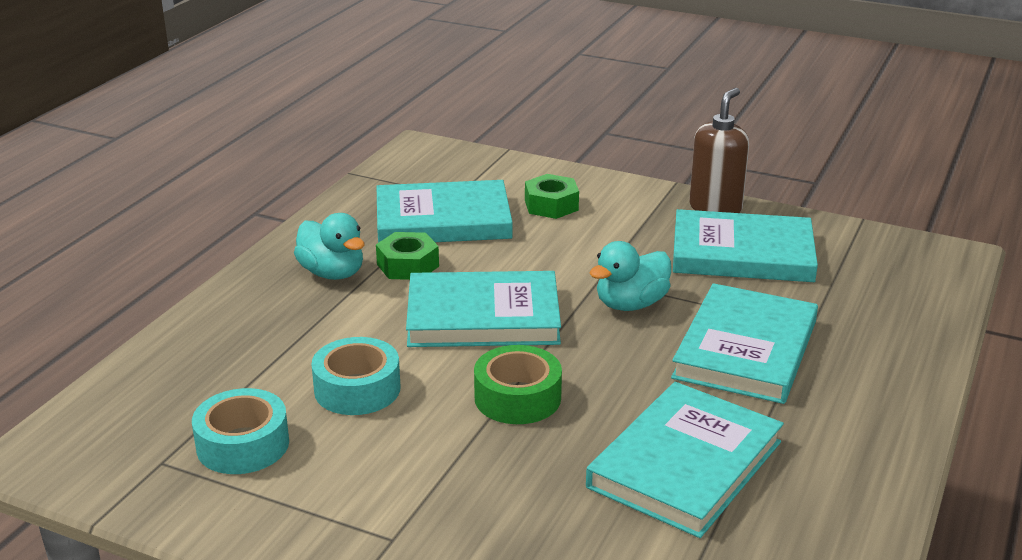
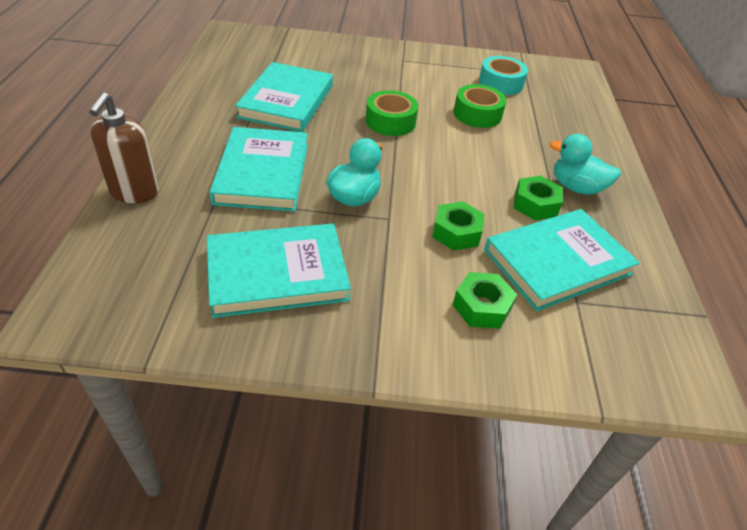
camera: 155 degrees right, 15 degrees up
turquoise tape [311,337,400,415] -> green tape [453,84,506,128]
turquoise book [406,271,561,347] -> none
brown soap dispenser [689,88,749,213] -> brown soap dispenser moved to [89,93,159,203]
none -> green nut [432,201,484,251]

